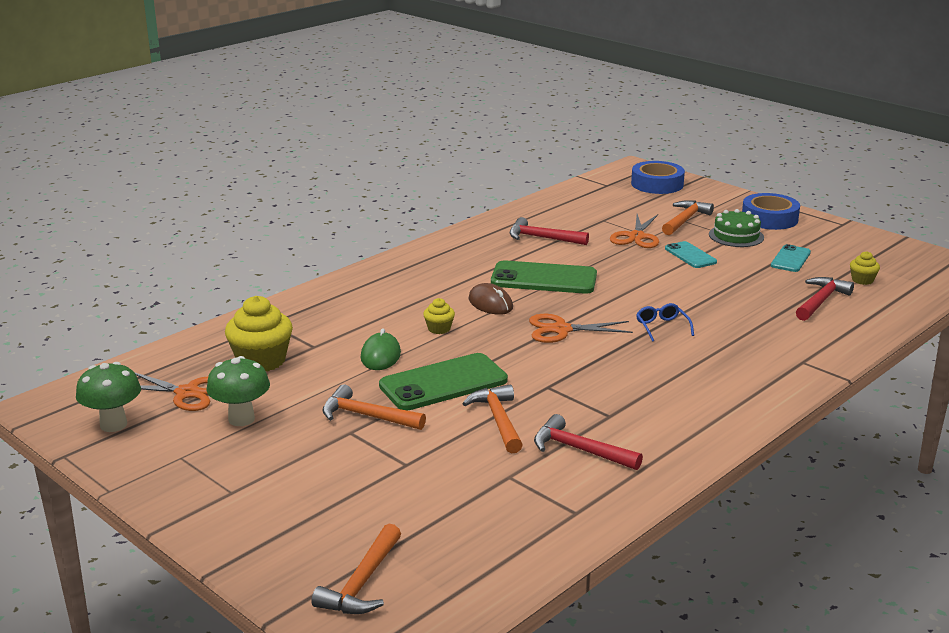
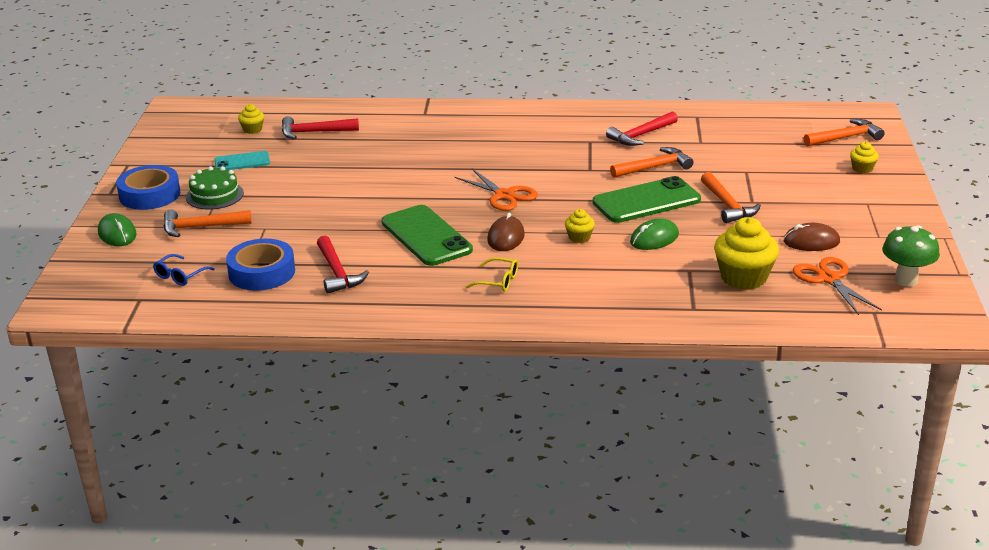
camera: 130 degrees left, 5 degrees up
green mushroom [206,356,270,426] -> brown mouse [783,223,840,251]
green phone [379,353,508,410] -> green phone turned 45 degrees counterclockwise [593,176,701,223]
orange hammer [462,384,523,454] -> orange hammer turned 150 degrees counterclockwise [610,147,694,178]
red hammer [534,414,643,470] -> red hammer turned 60 degrees clockwise [606,111,678,146]
orange scissors [610,214,659,248] -> none
blue tape [631,161,685,194] -> blue tape moved to [226,239,295,291]
blue glasses [636,303,694,342] -> blue glasses moved to [153,254,215,286]
turquoise phone [665,241,717,268] -> none
none -> green mouse [98,213,137,246]
none -> yellow glasses [466,257,518,292]
none -> yellow cupcake [850,142,879,173]

